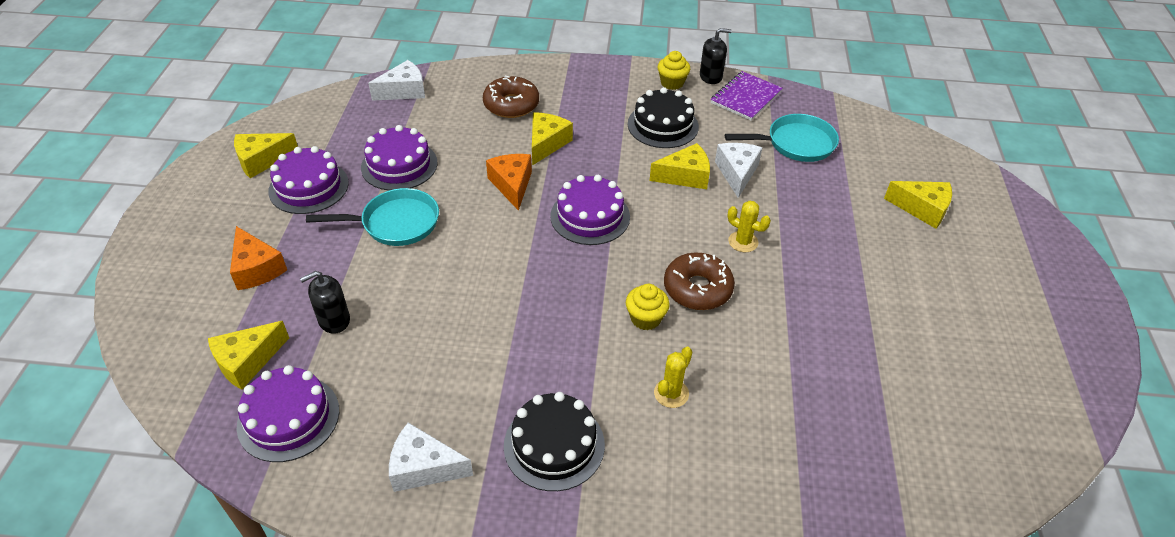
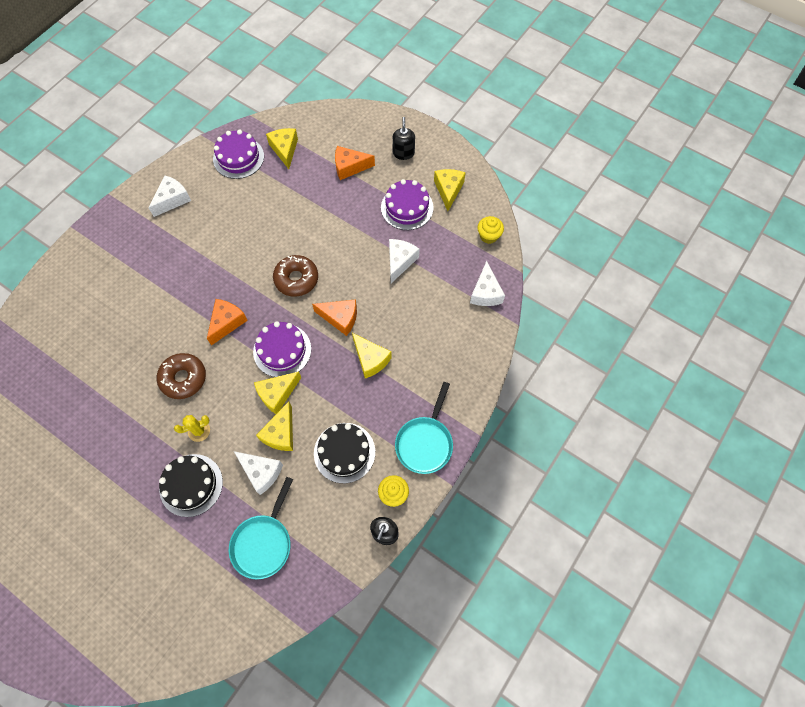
camera: 120 degrees right, 20 degrees up
black soap dispenser [300,271,350,334] -> black soap dispenser moved to [393,117,415,160]
turquoise pan [306,188,439,246] -> turquoise pan moved to [395,382,453,474]
purple cake [361,125,438,191] -> white cheese [389,239,420,283]
brown donut [483,76,539,118] -> brown donut moved to [273,255,318,297]
black cake [504,392,605,491] -> black cake moved to [159,454,223,517]
yellow cupcake [626,284,670,330] -> yellow cupcake moved to [477,216,504,244]
yellow cactus [654,347,693,408] -> none
purple notebook [711,71,783,121] -> none
yellow cheese [884,181,952,229] -> yellow cheese moved to [254,371,301,414]
none -> orange cheese [207,299,248,346]

